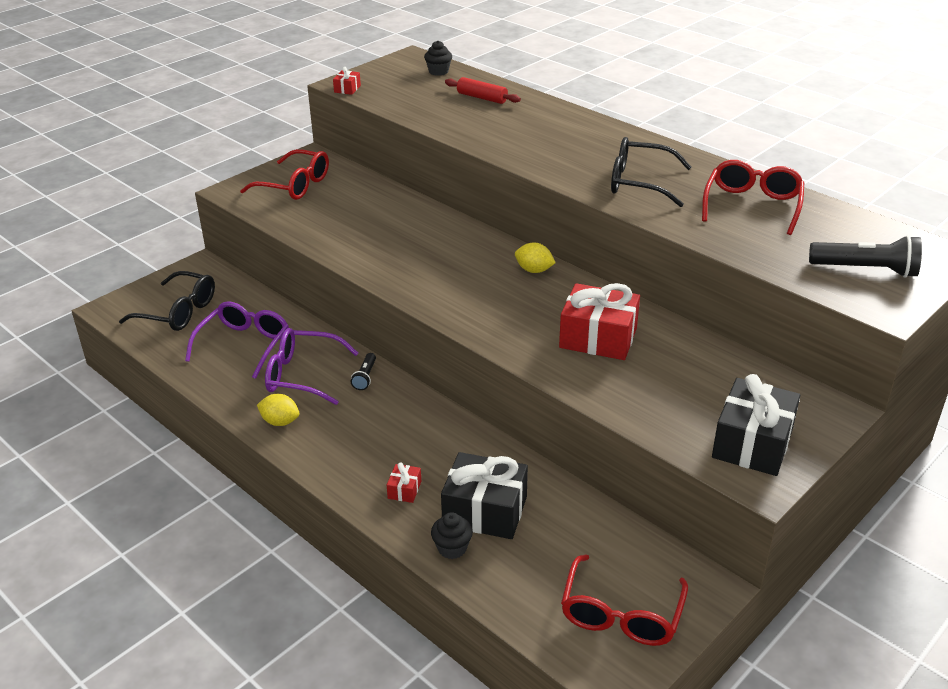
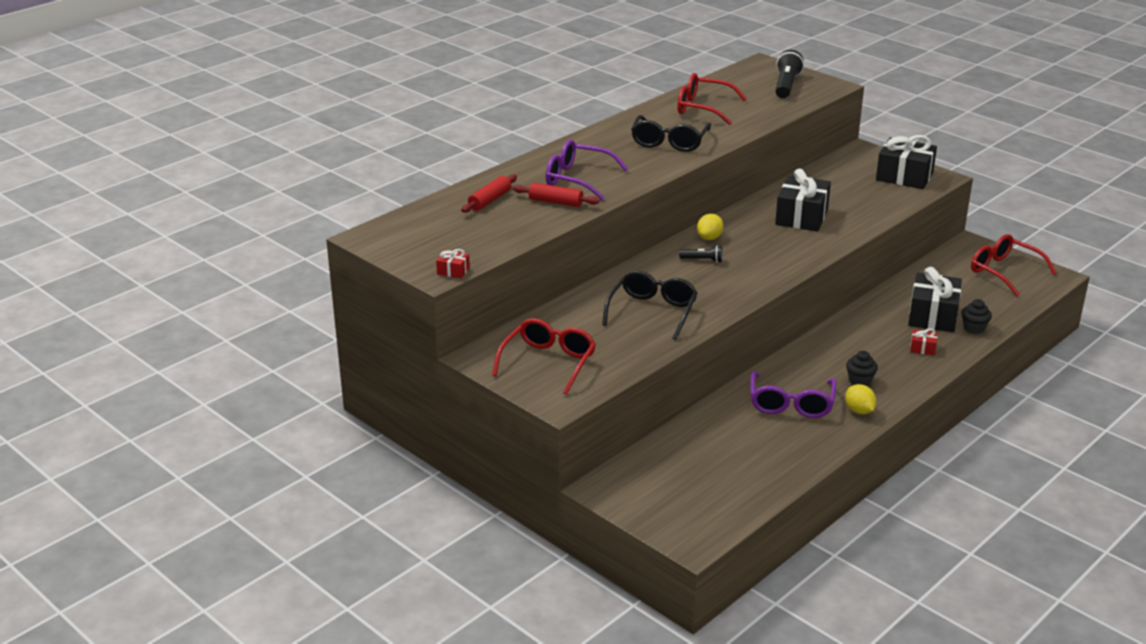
camera: 90 degrees left, 5 degrees down
black glasses [119,271,215,331] -> black glasses moved to [602,270,698,340]
purple glasses [185,301,289,379] -> purple glasses moved to [546,140,628,200]
yellow lemon [257,394,299,426] -> yellow lemon turned 45 degrees counterclockwise [845,384,876,414]
black flashlight [351,353,376,390] -> black flashlight moved to [679,245,722,263]
black cupcake [424,40,452,76] -> black cupcake moved to [846,351,878,386]
red gift [559,283,640,360] -> black gift [775,169,831,232]
red glasses [561,554,688,646] -> red glasses turned 150 degrees counterclockwise [971,234,1057,297]
none -> red rolling pin [513,183,599,207]

